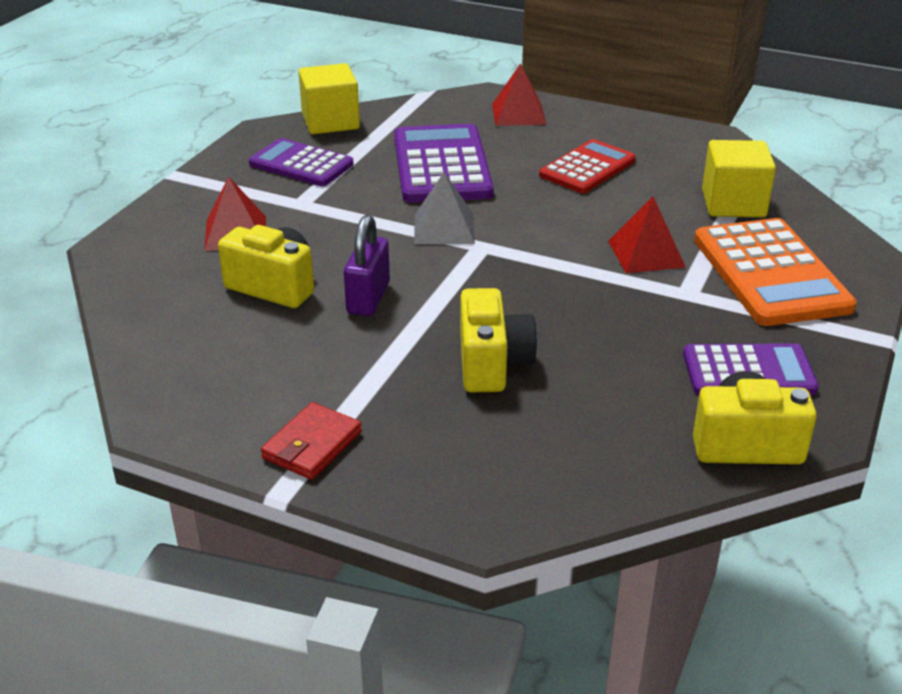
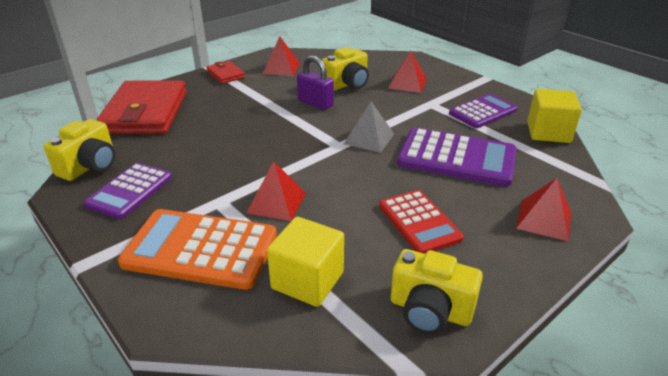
camera: 115 degrees right, 0 degrees up
yellow camera [460,288,537,392] -> yellow camera moved to [391,249,483,334]
none -> red wallet [96,81,187,134]
none -> red pyramid [263,36,300,76]

